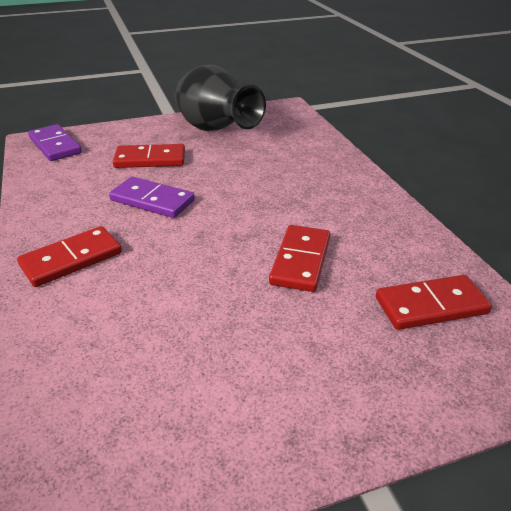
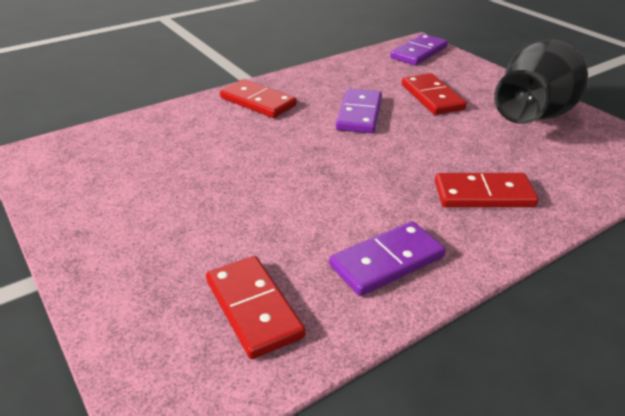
camera: 75 degrees right, 0 degrees up
red domino [269,225,330,292] -> red domino moved to [435,173,538,207]
none -> purple domino [329,221,446,296]

